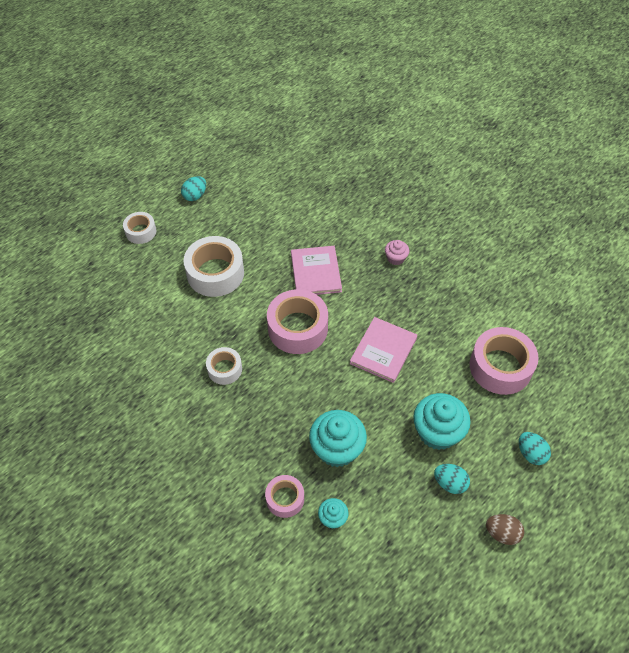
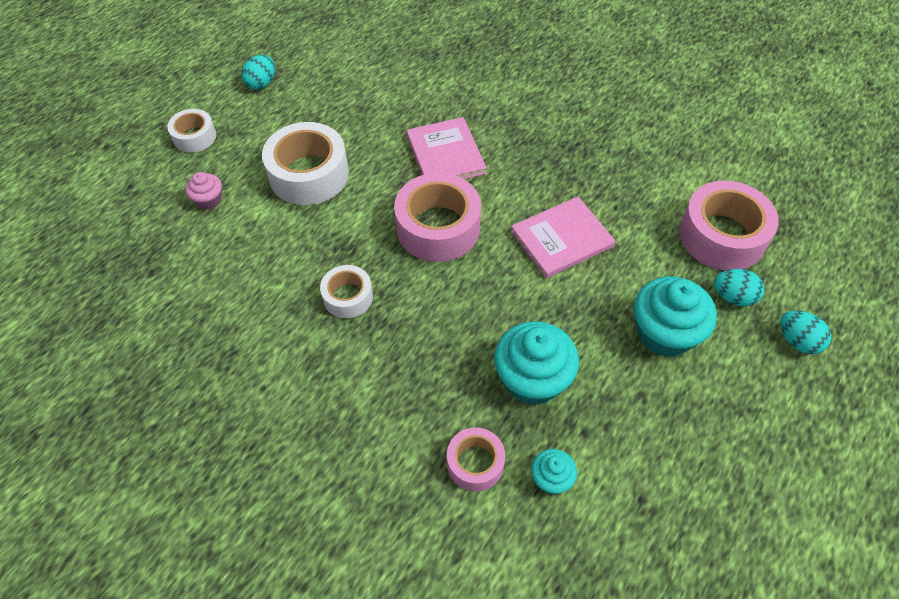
camera: 10 degrees left, 0 degrees up
pink book [350,317,417,383] -> pink book turned 45 degrees clockwise [511,197,615,278]
pink cupcake [385,240,409,265] -> pink cupcake moved to [185,172,222,210]
turquoise egg [434,464,470,494] -> turquoise egg moved to [714,269,764,306]
brown egg [486,514,524,545] -> none

